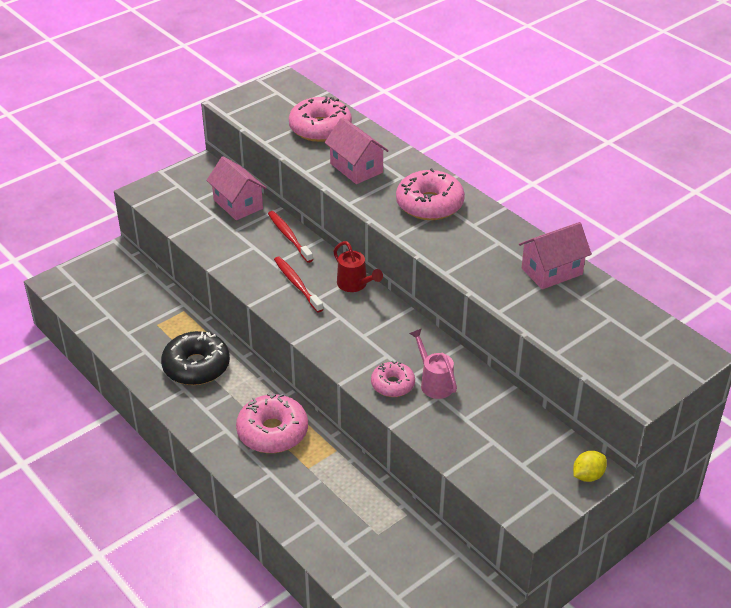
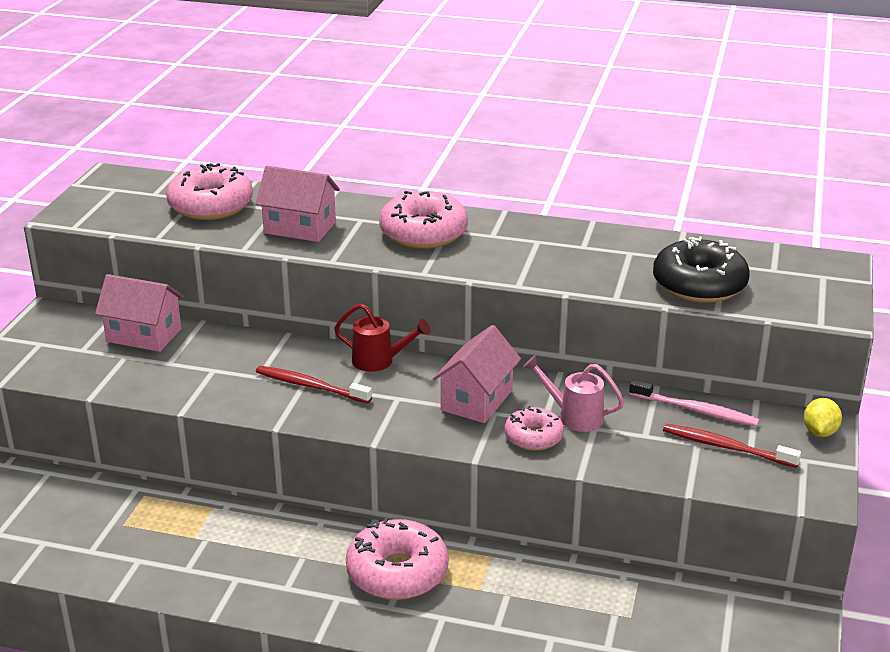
camera: 35 degrees left, 10 degrees down
black donut [161,331,230,385] -> black donut moved to [653,236,750,303]
red toothbrush [268,211,313,263] -> red toothbrush moved to [663,424,801,468]
pink house [519,222,592,289] -> pink house moved to [433,325,521,423]
none -> pink toothbrush [629,379,760,427]

